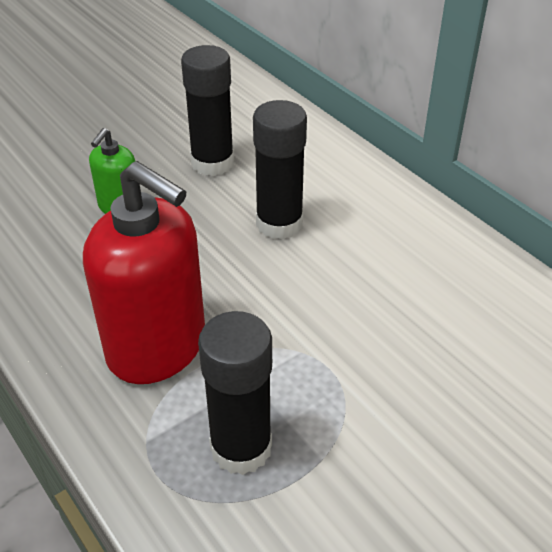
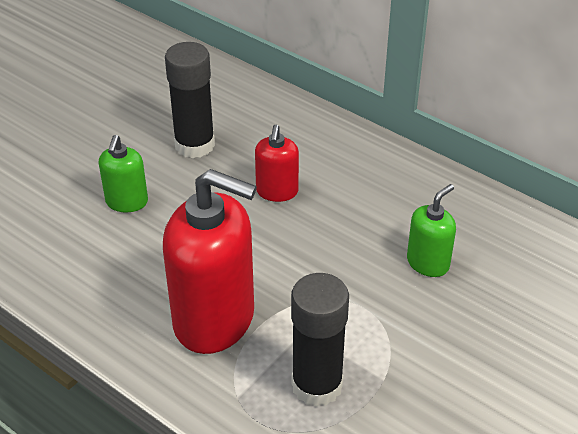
camera: 15 degrees left, 0 degrees up
black glue stick [253,100,307,239] -> red soap dispenser [255,125,299,202]
none -> green soap dispenser [407,184,456,277]

